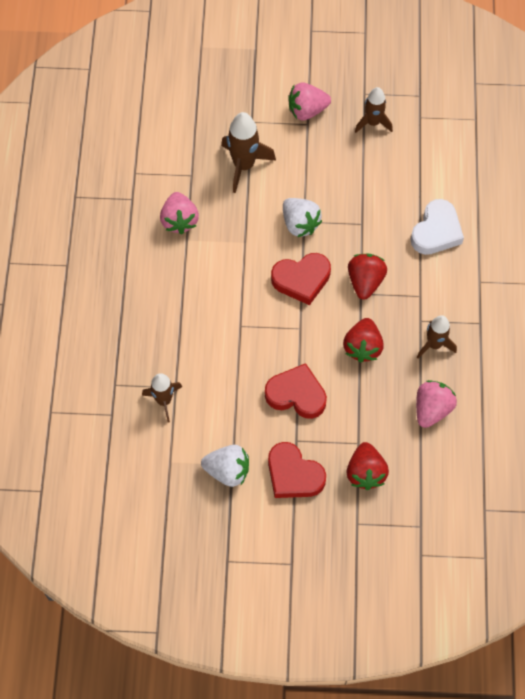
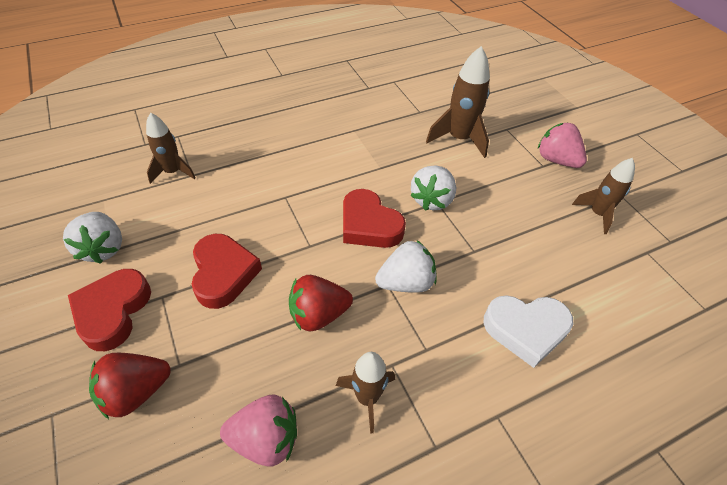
camera: 60 degrees right, 15 degrees down
pink strawberry [160,192,199,234] -> none
red strawberry [348,254,387,300] -> white strawberry [375,240,437,293]

